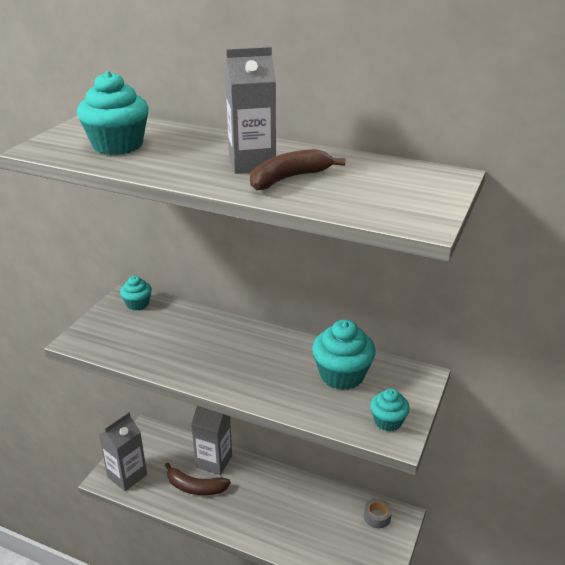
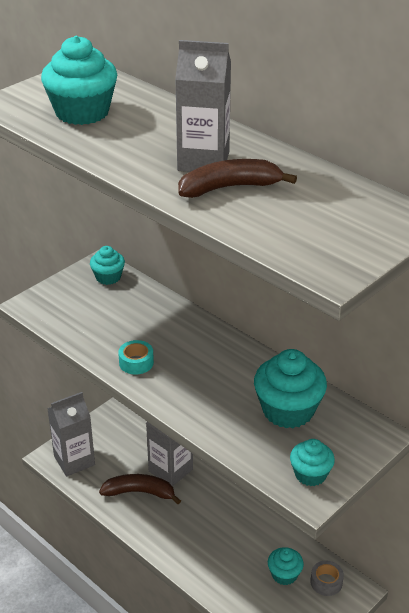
camera: 20 degrees right, 5 degrees up
brown banana [165,463,231,495] -> brown banana turned 150 degrees clockwise [99,474,181,504]
none -> turquoise tape [118,340,154,375]
none -> turquoise cupcake [268,547,304,585]

